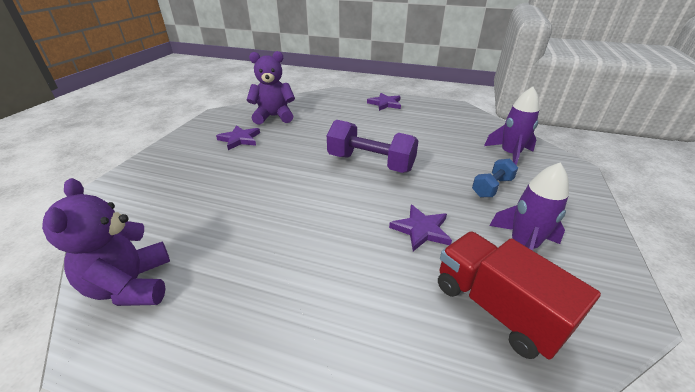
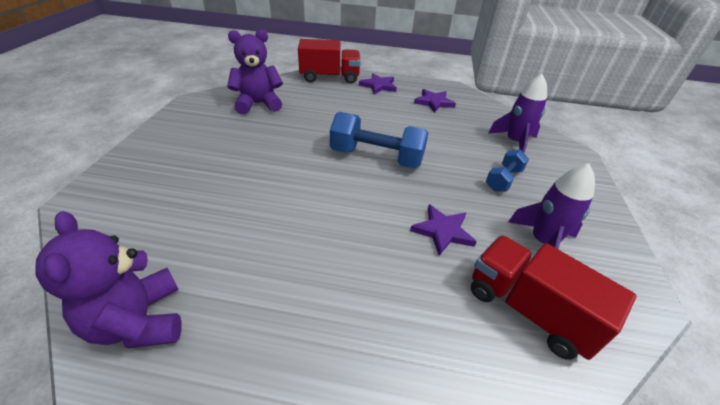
camera: 10 degrees left, 5 degrees up
purple star [216,125,260,150] -> purple star moved to [414,89,456,113]
purple dumbbell [327,120,418,173] -> blue dumbbell [330,112,428,168]
none -> red truck [298,39,361,84]

